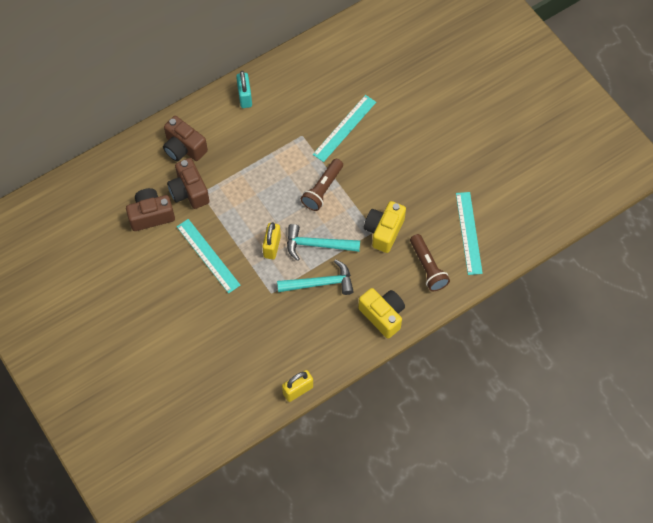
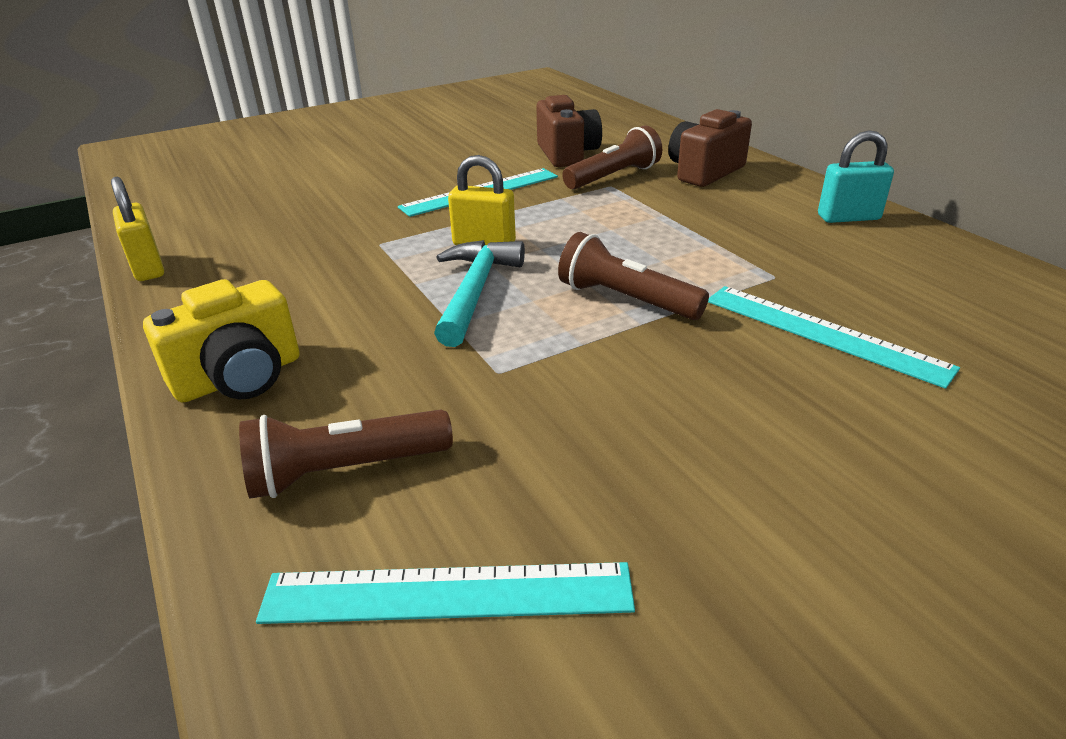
camera: 95 degrees right, 30 degrees down
brown camera [167,158,210,209] -> brown flashlight [562,125,662,189]
turquoise hammer [277,259,354,295] -> none
yellow camera [364,201,406,253] -> none

